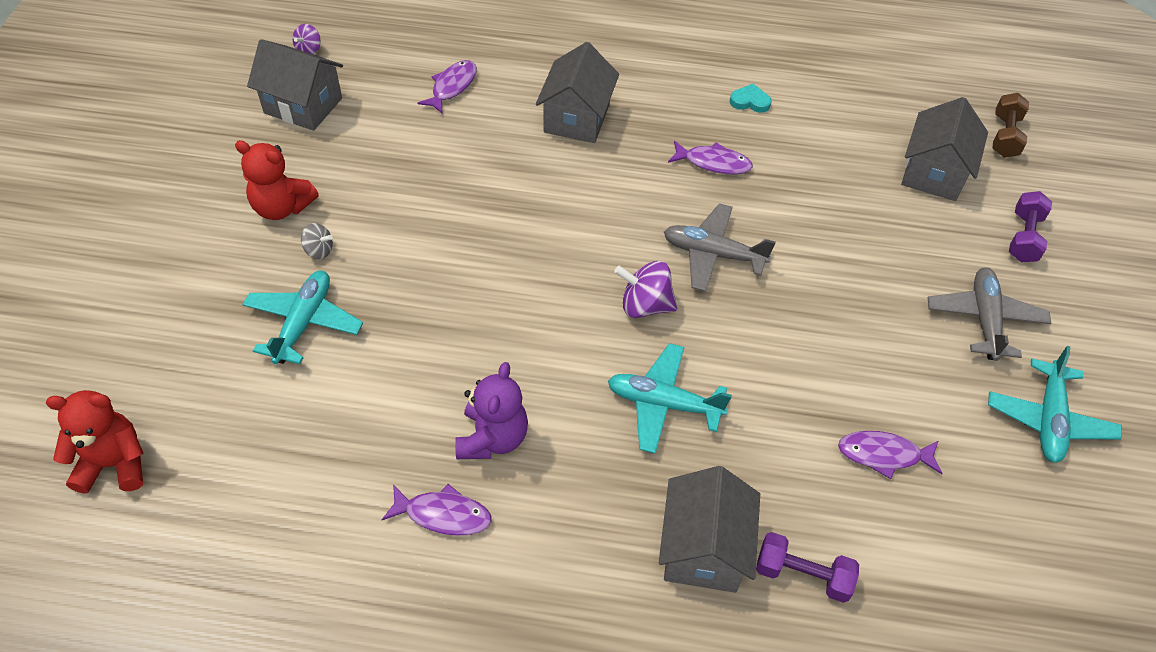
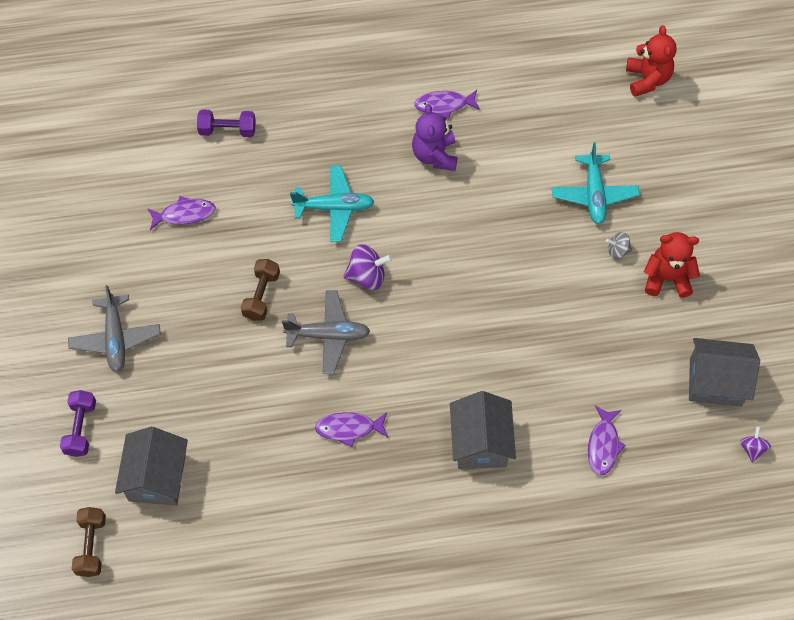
camera: 165 degrees right, 10 degrees up
red teddy bear [46,390,143,494] -> red teddy bear turned 75 degrees counterclockwise [626,25,677,97]
grey house [659,466,760,593] -> none
turquoise heart [730,84,772,113] -> none
turquoise plane [988,346,1122,463] -> none
none -> brown dumbbell [241,259,280,321]

